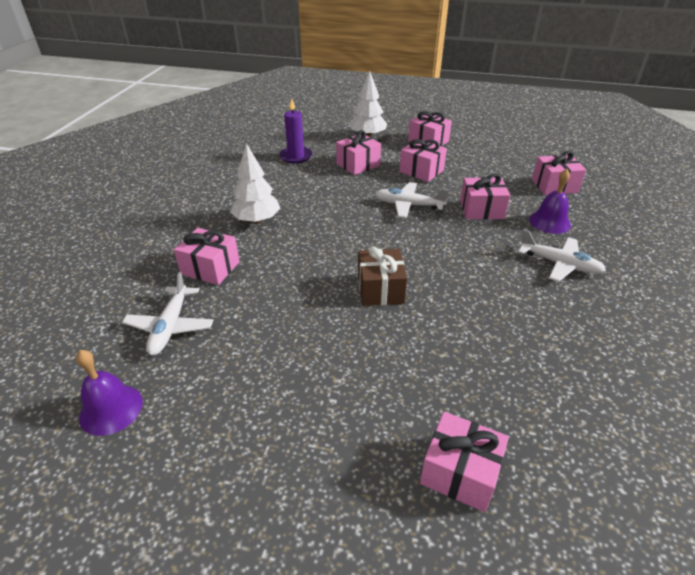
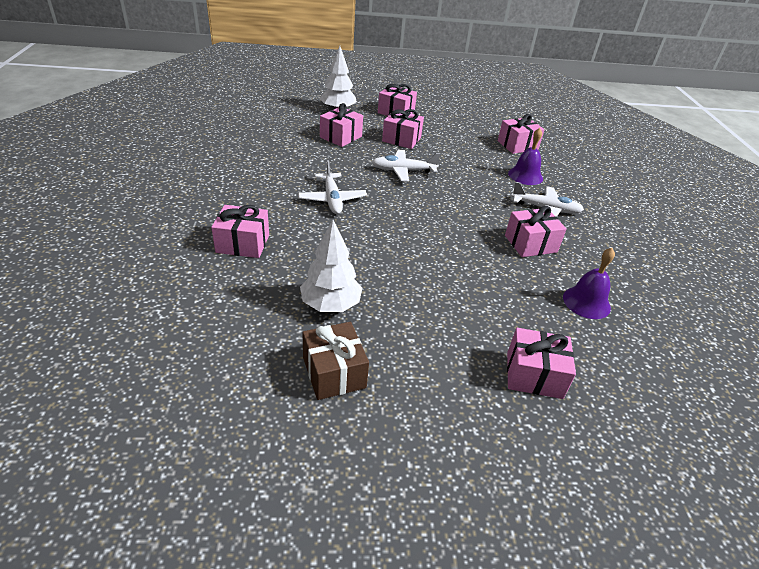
camera: 20 degrees left, 0 degrees up
purple bell [76,350,143,436] -> purple bell moved to [563,248,615,319]
white plane [122,272,213,355] -> white plane moved to [298,160,367,214]
white tree [230,143,280,224] -> white tree moved to [300,220,362,312]
purple candle [279,99,312,164] -> none
brown gift [358,246,407,306] -> brown gift moved to [302,322,369,400]
pink gift [460,174,510,219] -> pink gift moved to [505,206,567,257]

